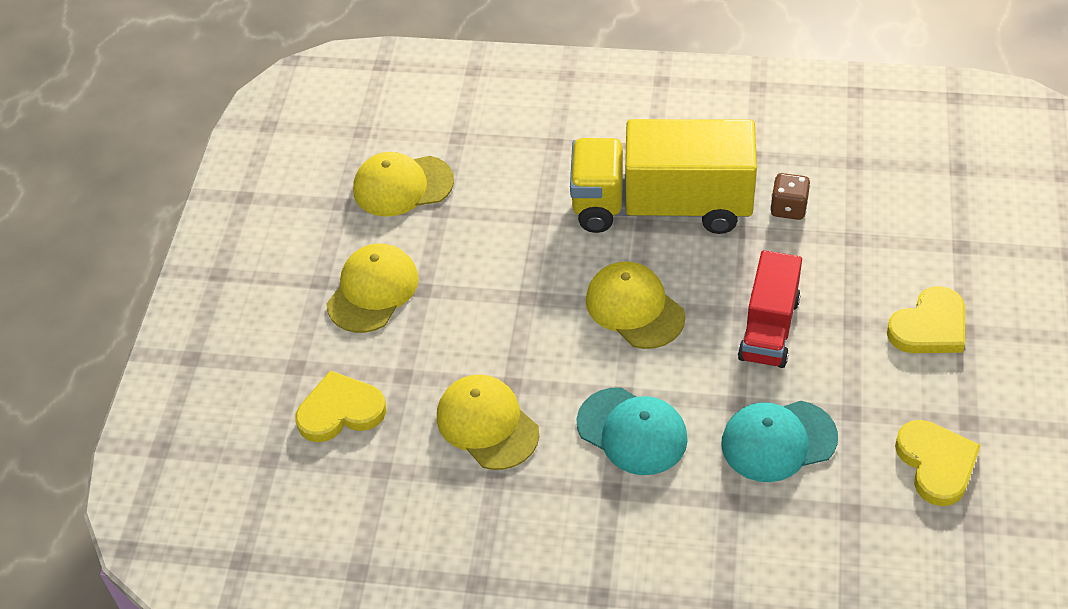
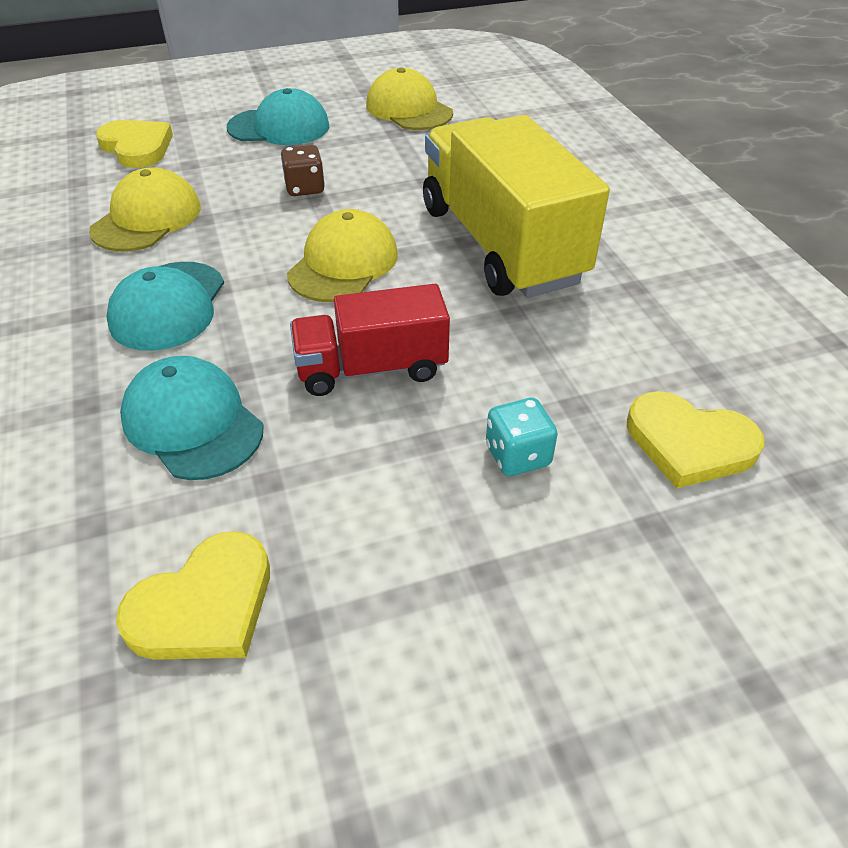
camera: 60 degrees right, 5 degrees down
yellow cap [327,243,419,333] -> turquoise cap [227,88,329,145]
brown dice [770,173,810,220] -> brown dice moved to [281,145,325,196]
yellow heart [887,286,965,353] -> yellow heart moved to [627,391,765,489]
none -> turquoise dice [486,398,558,476]

